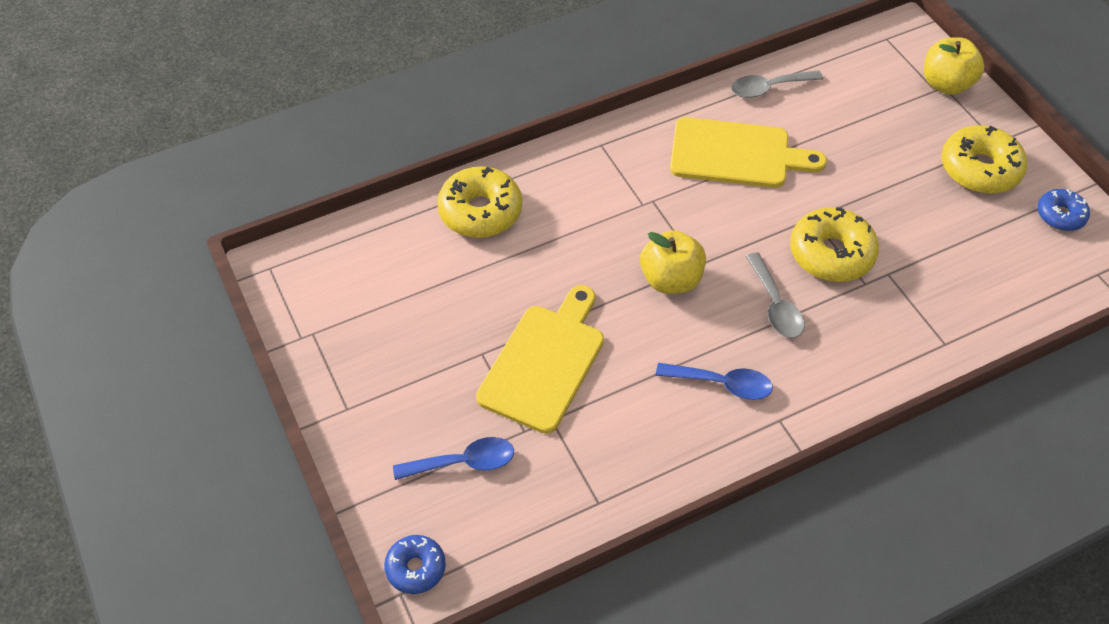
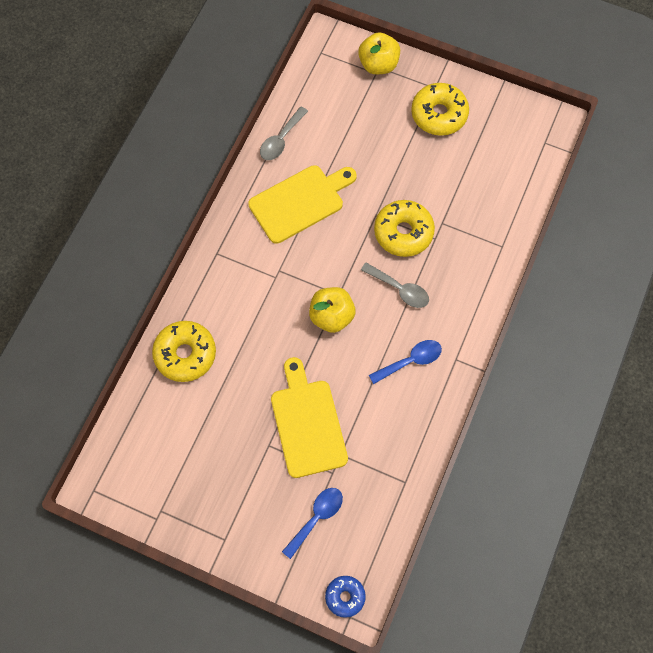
camera: 40 degrees left, 15 degrees up
blue donut [1037,189,1090,231] -> none

